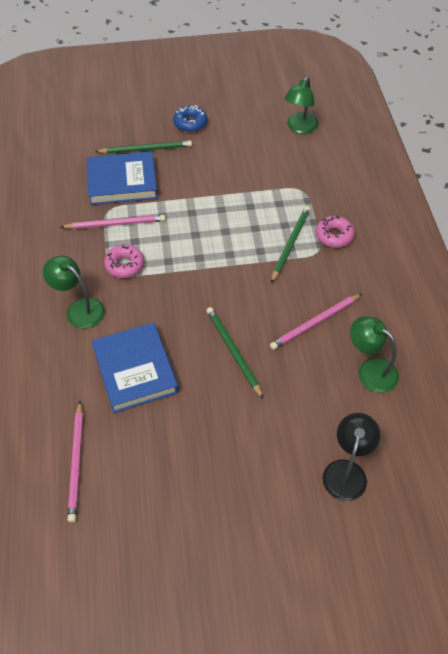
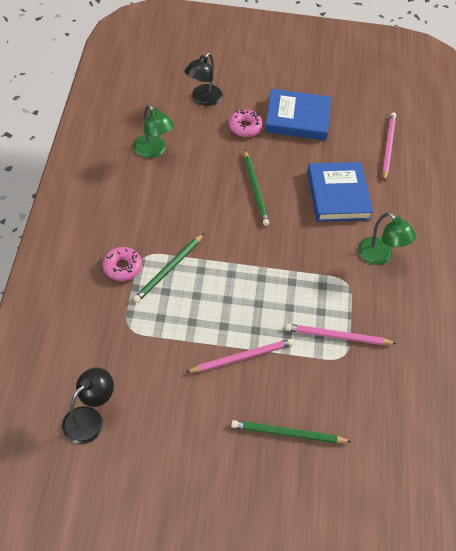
camera: 170 degrees left, 0 degrees up
blue book [87,152,158,205] -> blue book moved to [265,89,331,141]
pink donut [104,244,144,278] -> pink donut moved to [229,110,263,137]
blue donut [173,105,207,132] -> none
pink pencil [270,294,361,350] -> pink pencil moved to [186,339,294,373]
green lamp [284,76,318,134] -> black lamp [62,367,114,444]

